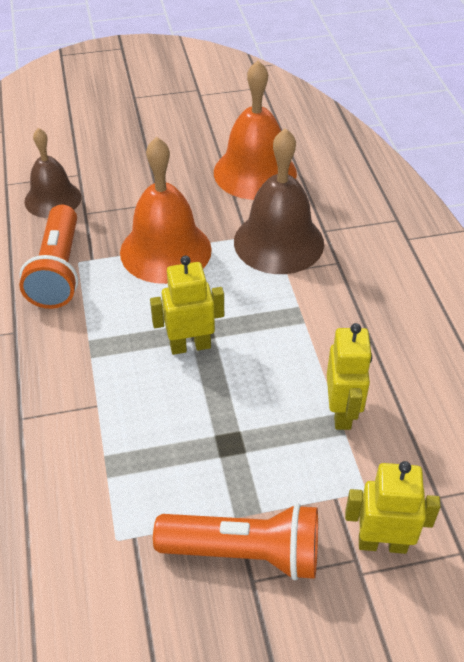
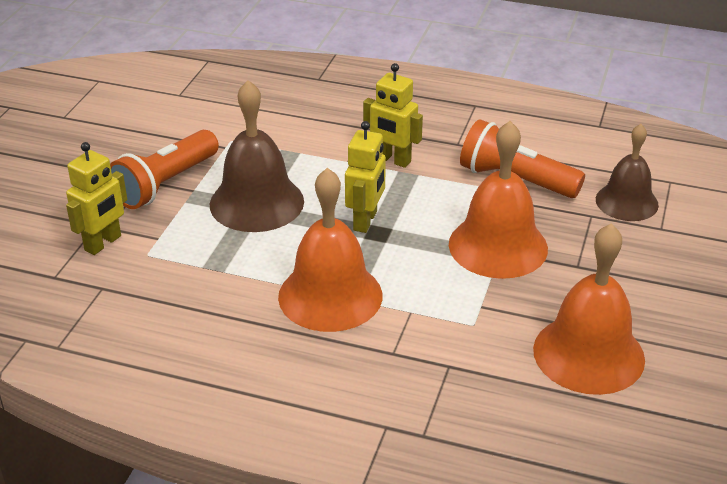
camera: 120 degrees right, 10 degrees down
brown bell [234,128,324,274] -> brown bell moved to [210,80,304,232]
yellow robot [327,323,372,430] -> yellow robot moved to [363,63,423,168]
none -> orange bell [278,168,382,332]

